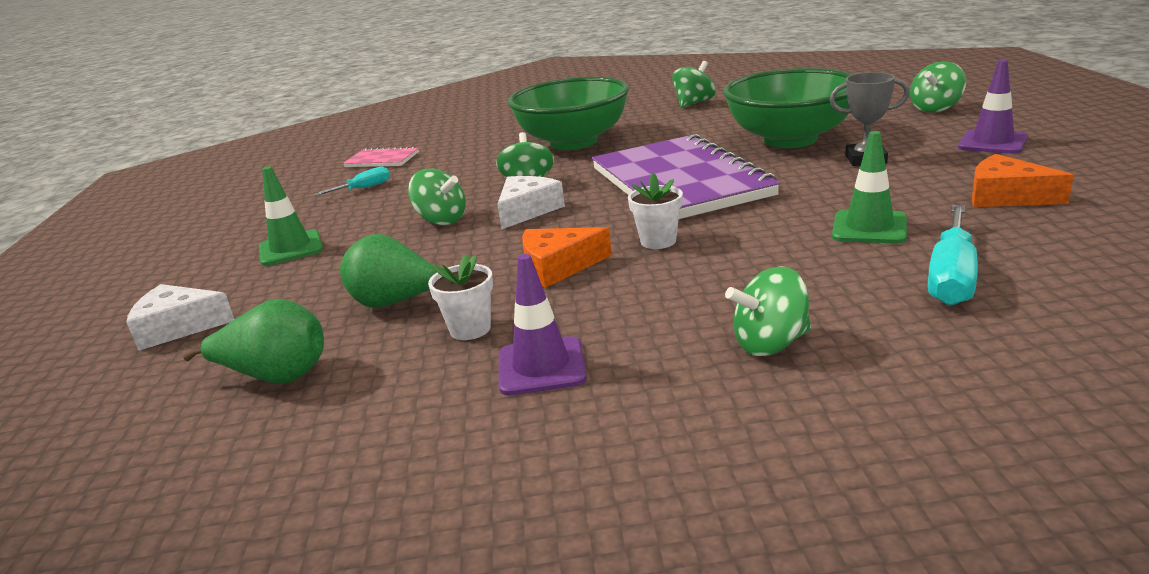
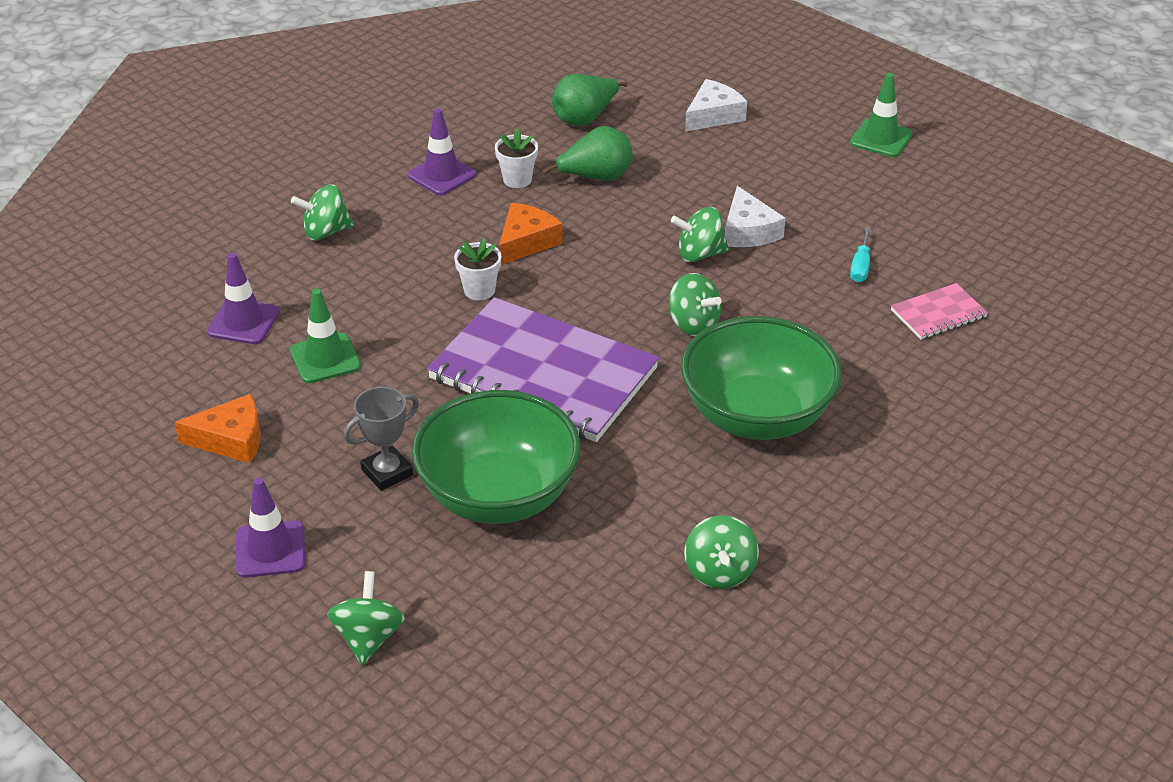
camera: 135 degrees right, 15 degrees up
green traffic cone [259,166,323,266] -> green traffic cone moved to [850,73,913,157]
white cheese [497,176,565,229] -> white cheese moved to [725,186,785,247]
green spinning top [725,267,811,356] -> green spinning top turned 135 degrees counterclockwise [291,184,354,240]
turquoise screwdriver [928,205,978,306] -> purple traffic cone [207,253,280,344]

